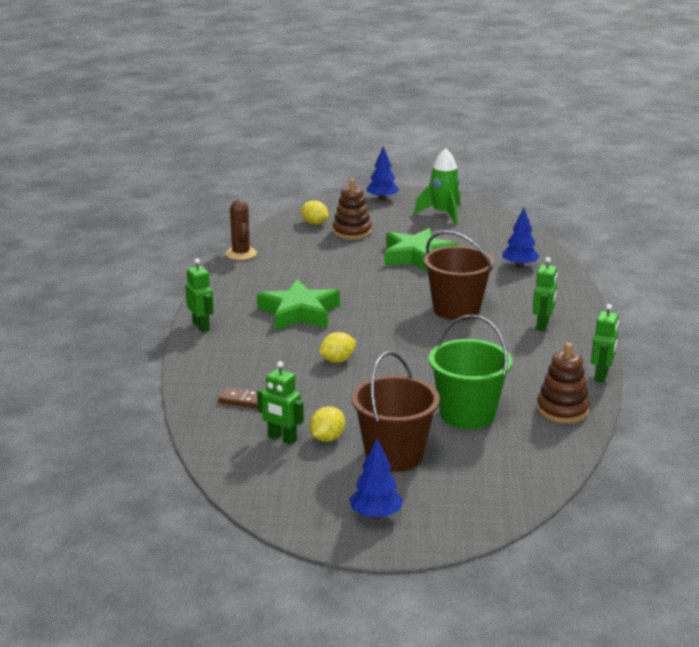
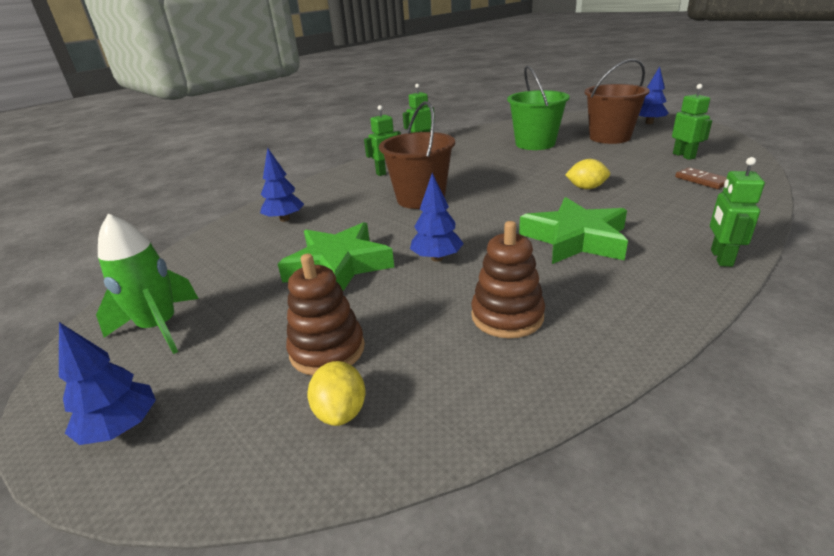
camera: 135 degrees left, 5 degrees up
brown cactus [225,200,257,260] -> none
yellow lemon [310,406,345,442] -> none
brown stacking toy [537,343,590,423] -> brown stacking toy moved to [471,221,545,338]
none -> blue tree [410,173,464,262]

